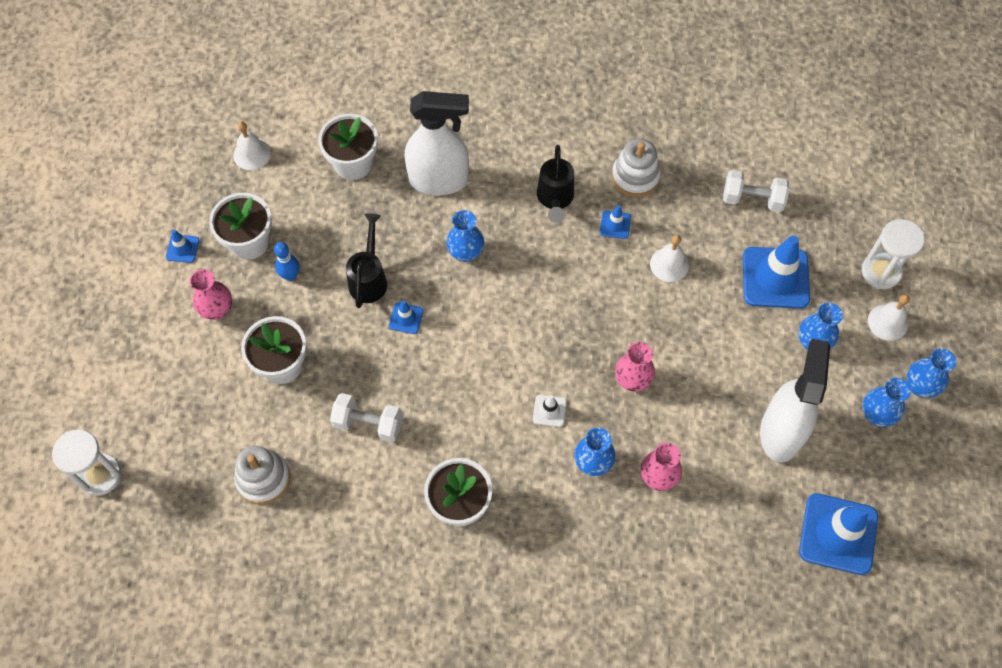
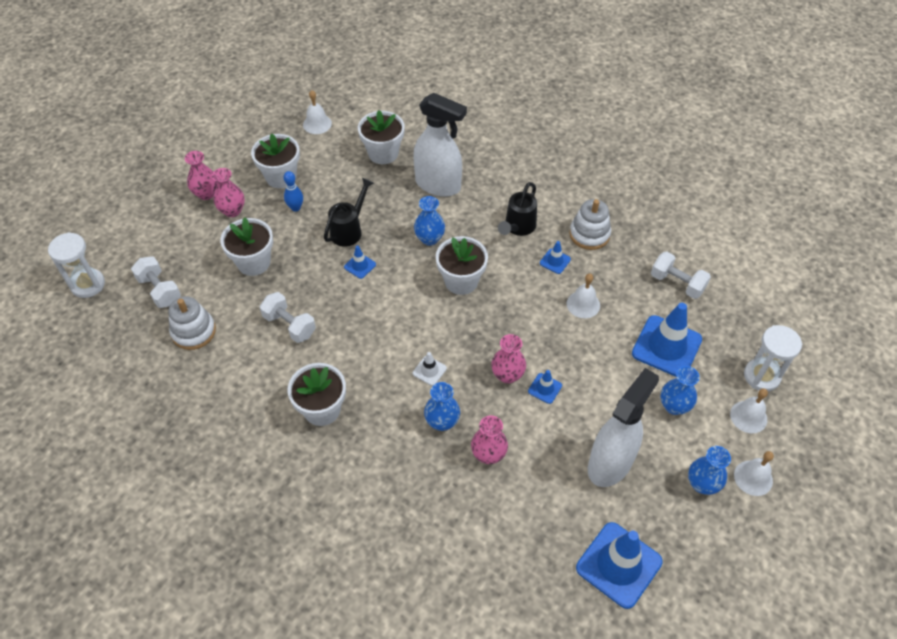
camera: 25 degrees right, 10 degrees down
blue traffic cone [166,229,200,263] -> blue traffic cone moved to [528,370,562,404]
blue vase [907,348,956,398] -> white bell [734,451,774,496]
none -> white dumbbell [131,256,181,308]
none -> pink vase [185,151,218,200]
none -> white flower pot [436,236,488,295]

